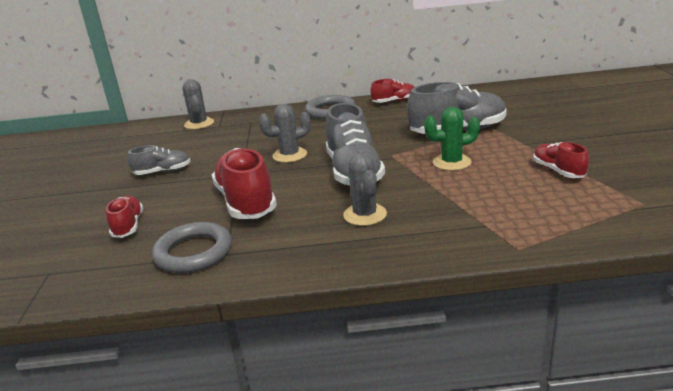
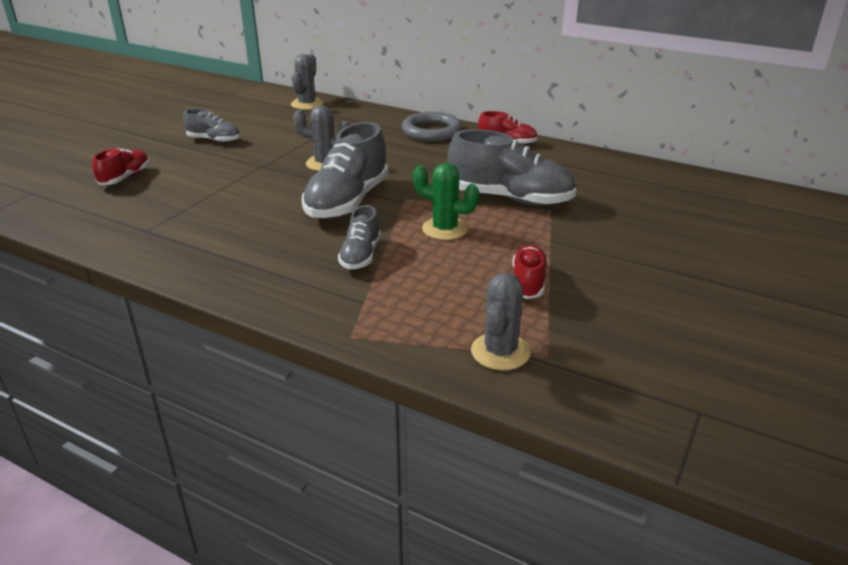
camera: 30 degrees right, 5 degrees up
grey ring [152,222,232,273] -> none
red shoe [212,148,277,219] -> none
grey cactus [343,153,387,226] -> grey cactus moved to [471,273,531,371]
none -> grey shoe [338,205,381,270]

